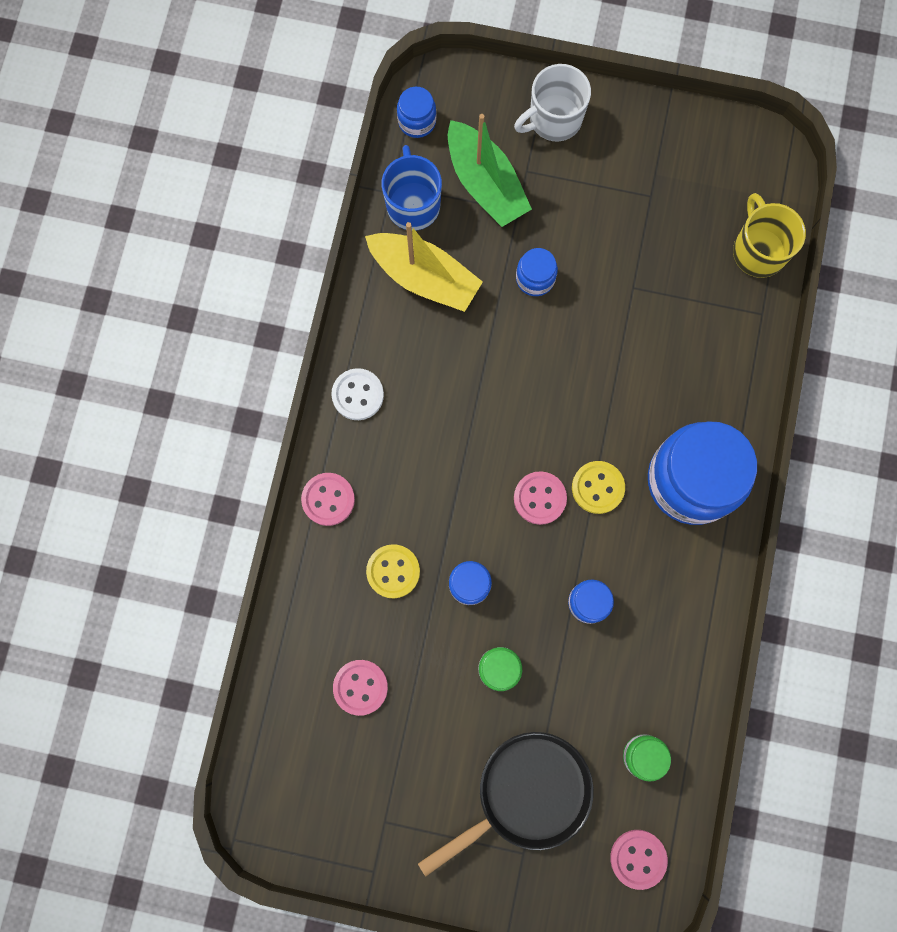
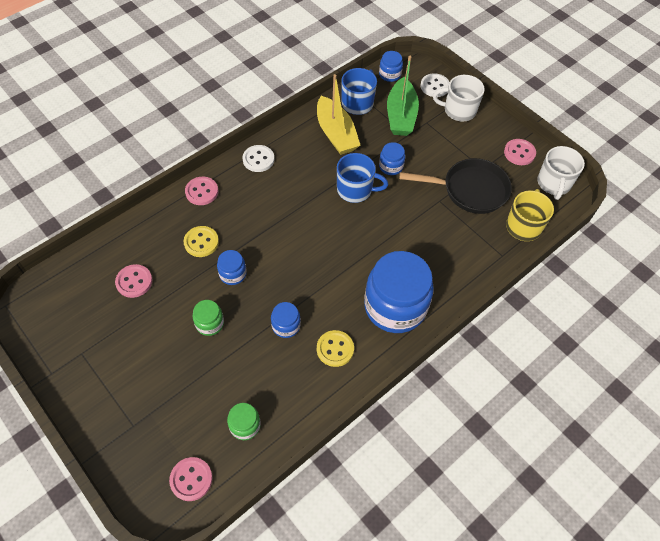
camera: 35 degrees right, 20 degrees down
black pan [418,732,593,877] -> black pan moved to [399,158,512,214]
pink button [514,471,567,525] -> pink button moved to [504,139,536,165]
yellow button [572,461,625,514] -> yellow button moved to [317,330,354,367]
none -> blue mug [337,153,388,203]
none -> white button [420,73,450,97]
none -> white mug [537,146,585,200]

